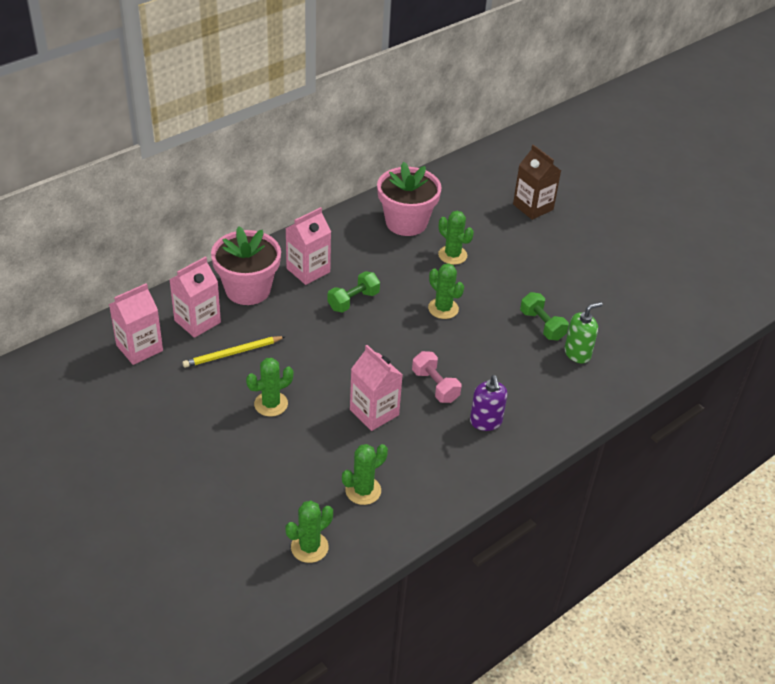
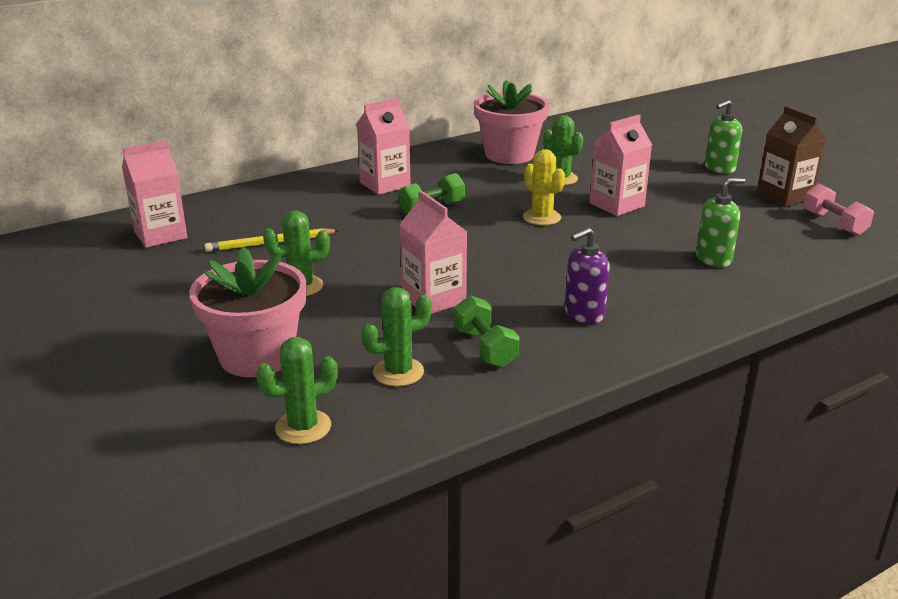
camera: 10 degrees right, 15 degrees down
pink carton [169,256,221,338] -> pink carton moved to [589,115,652,216]
pink flower pot [211,226,281,305] -> pink flower pot moved to [189,247,307,377]
pink dumbbell [412,351,461,403] -> pink dumbbell moved to [803,183,874,236]
green cactus [428,263,464,319] -> yellow cactus [523,149,565,225]
purple soap dispenser [470,375,508,431] -> purple soap dispenser turned 60 degrees clockwise [565,228,610,324]
brown carton [513,145,561,220] -> brown carton moved to [757,106,826,207]
green dumbbell [520,292,569,341] -> green dumbbell moved to [454,295,520,368]
none -> green soap dispenser [705,100,742,174]

